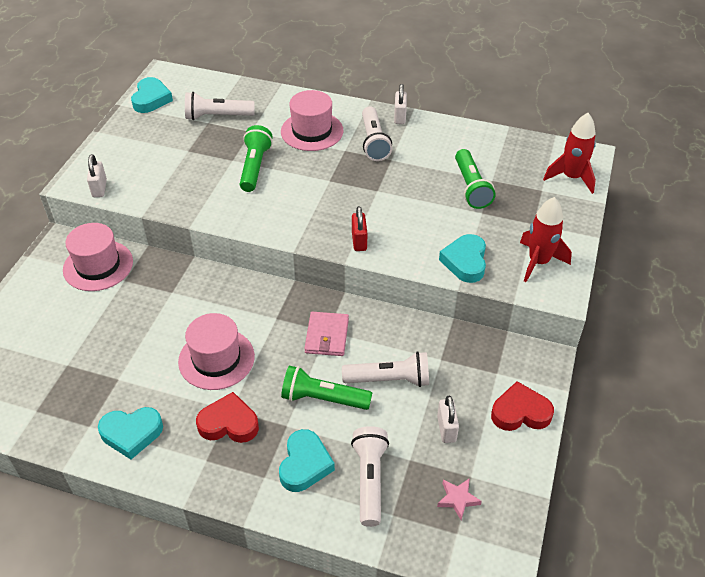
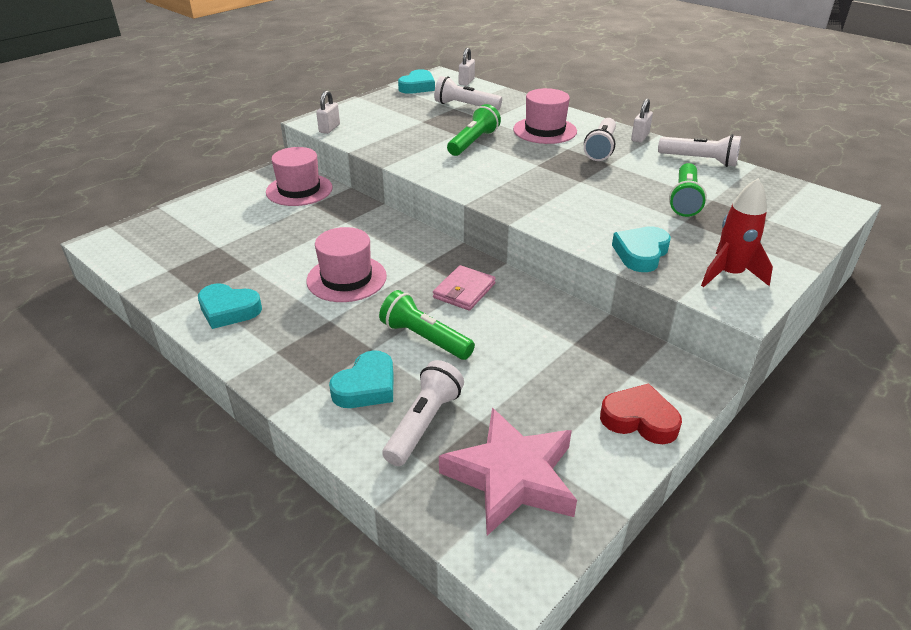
camera: 25 degrees right, 10 degrees down
red heart [196,392,259,443] -> none
white flashlight [342,351,429,387] -> white flashlight moved to [658,134,741,167]
red padlock [352,206,367,251] -> none
white padlock [437,396,459,443] -> white padlock moved to [459,48,475,86]
pink star [437,478,482,520] -> pink star [439,408,577,536], size x2.49
red rocket [543,113,596,194] -> none

